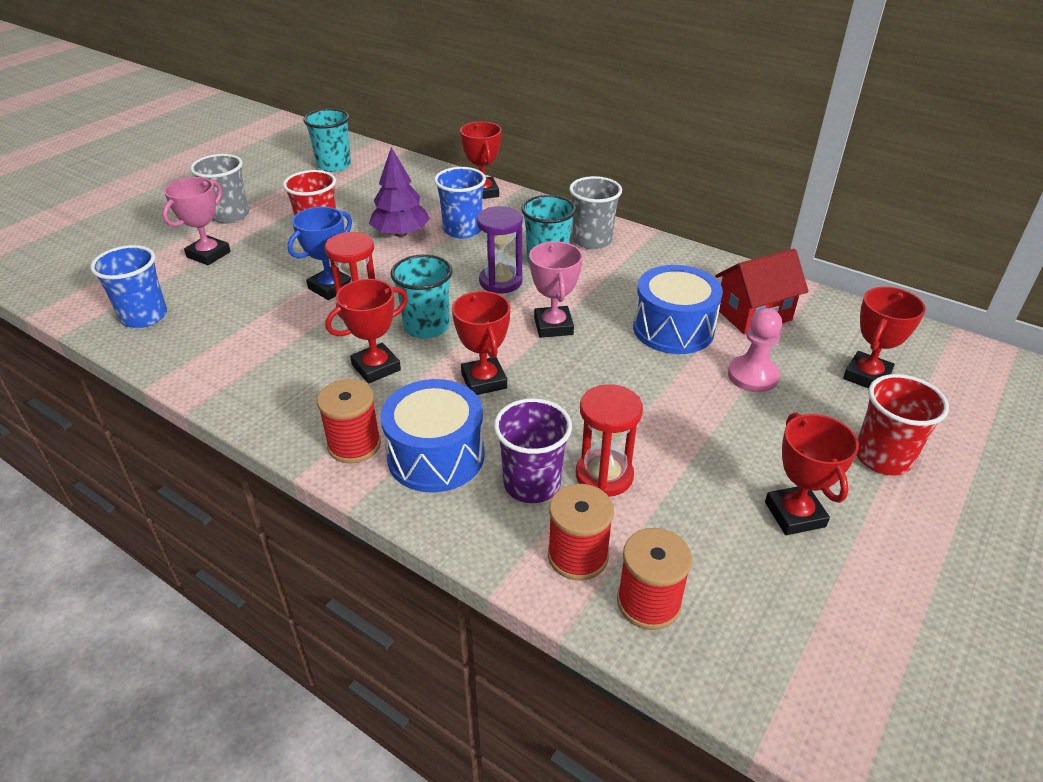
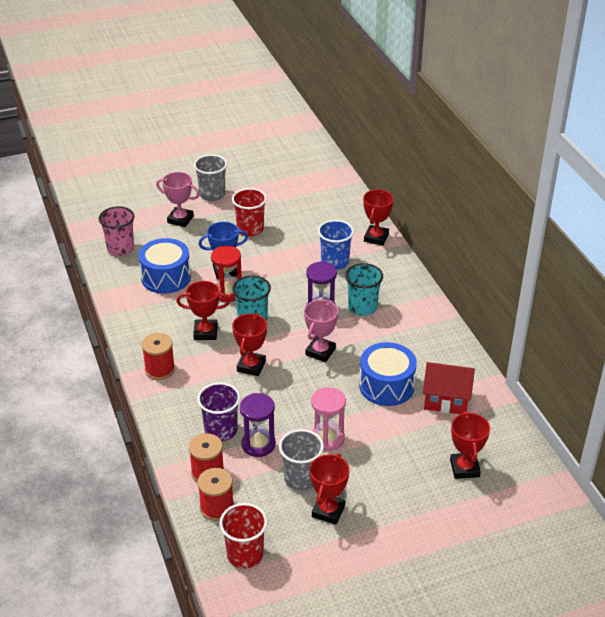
camera: 35 degrees right, 0 degrees up
blue cup [90,245,167,328] -> pink cup [98,206,135,256]
pink trophy [163,177,231,265] -> pink trophy turned 45 degrees clockwise [156,172,200,227]
turquoise cup [303,109,351,172] -> none
purple tree [369,147,430,237] -> none
blue drum [380,379,485,492] -> blue drum moved to [138,238,191,294]
grey cup [569,176,622,249] -> grey cup moved to [279,429,324,491]
red hourglass [576,384,643,497] -> purple hourglass [240,393,276,457]
pink pawn [728,308,782,392] -> none
red trophy [843,287,926,388] -> red trophy turned 75 degrees counterclockwise [450,411,490,479]
red cup [857,374,949,476] -> red cup moved to [219,503,268,568]
none -> pink hourglass [311,387,346,451]

